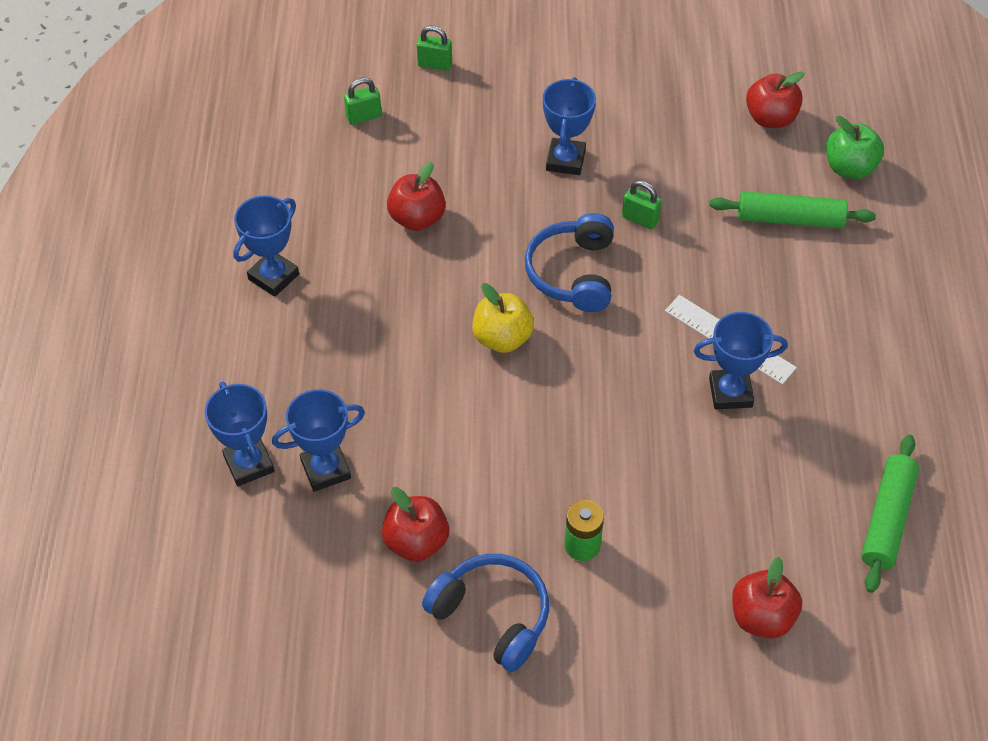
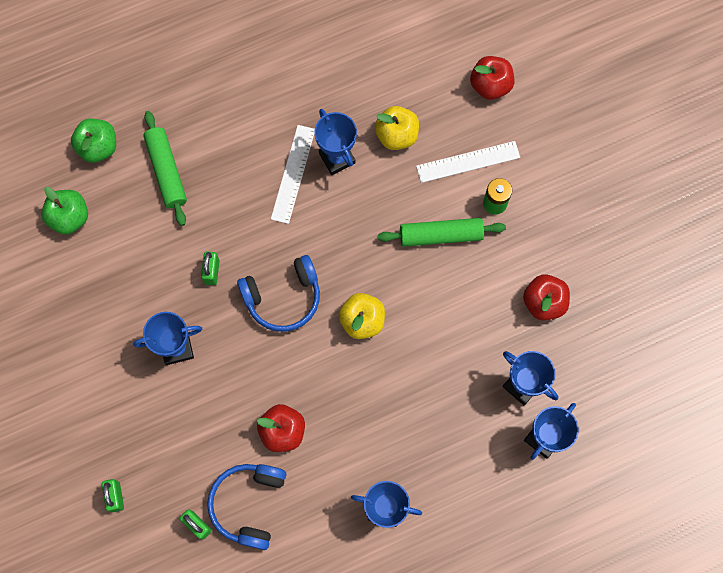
camera: 115 degrees left, 20 degrees up
blue headphones [422,554,549,672] -> blue headphones moved to [207,464,287,550]
red apple [746,72,805,128] -> green apple [41,187,88,235]
green rolling pin [861,435,919,593] -> green rolling pin moved to [378,218,506,247]
none -> yellow apple [375,106,419,150]
none -> white ruler [416,141,520,183]

